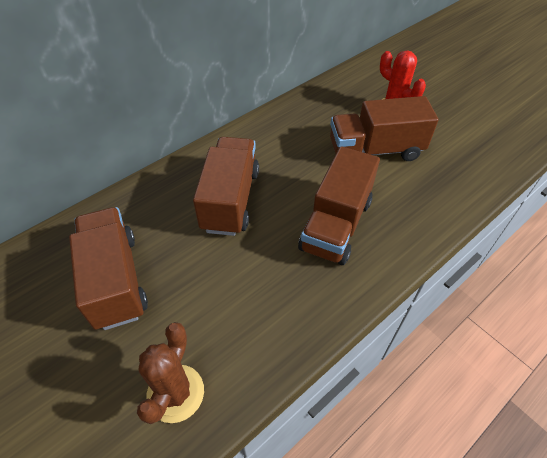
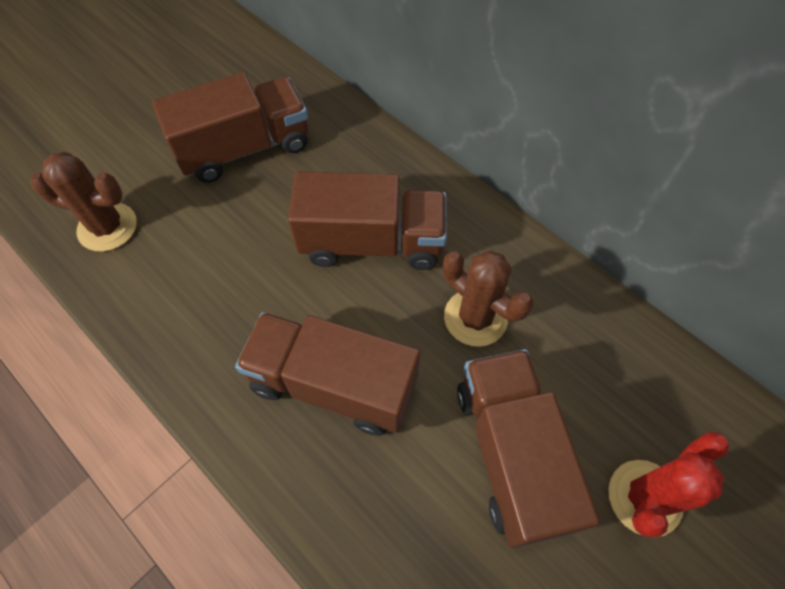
camera: 85 degrees right, 10 degrees up
none -> brown cactus [443,250,534,347]

